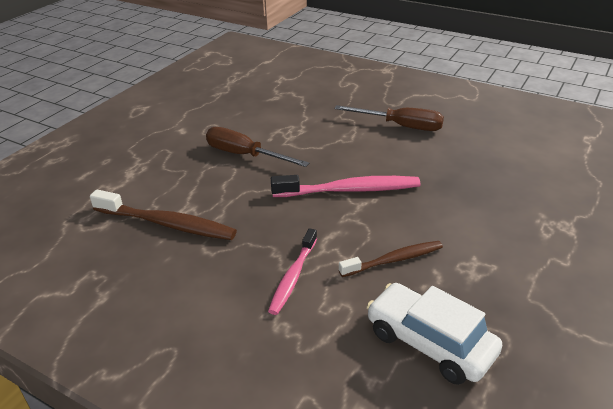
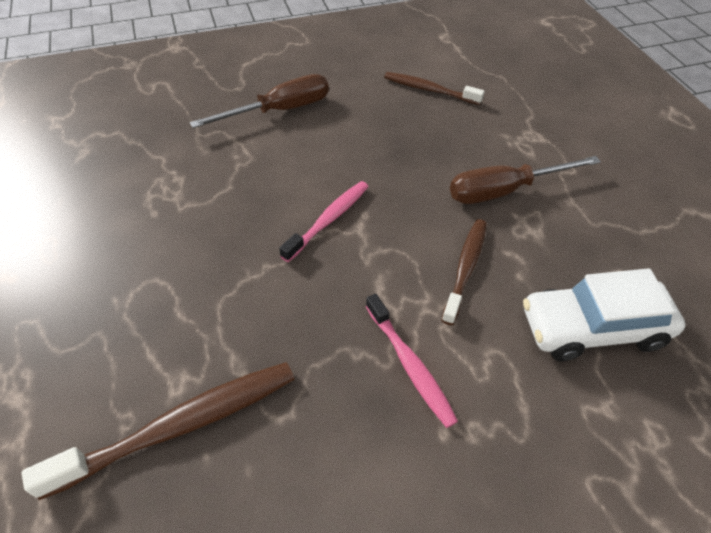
camera: 50 degrees left, 15 degrees up
brown screwdriver [206,127,310,167] -> brown screwdriver moved to [450,156,601,204]
pink toothbrush [271,175,420,197] -> pink toothbrush [279,181,369,262], size x0.65
none -> brown toothbrush [384,72,484,105]

